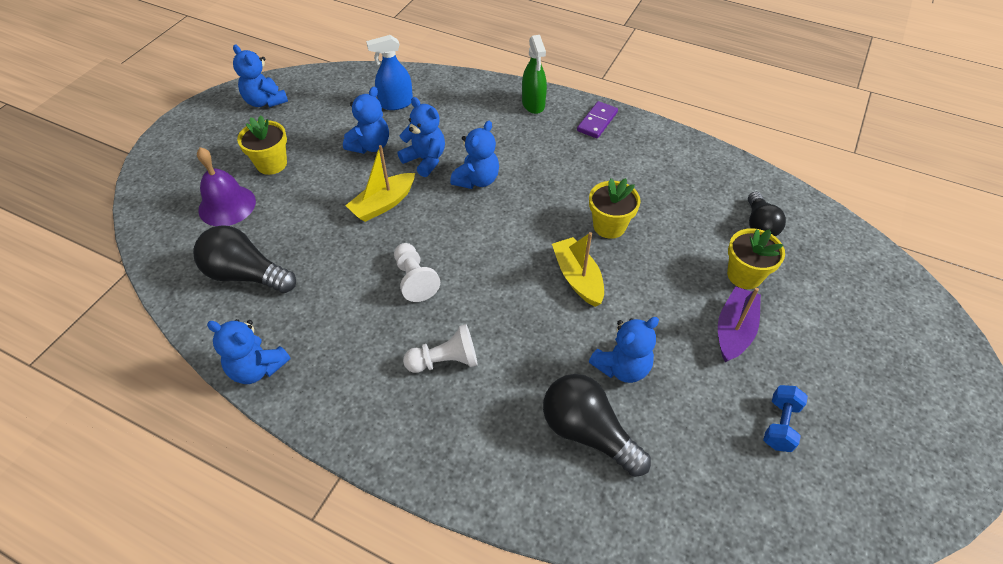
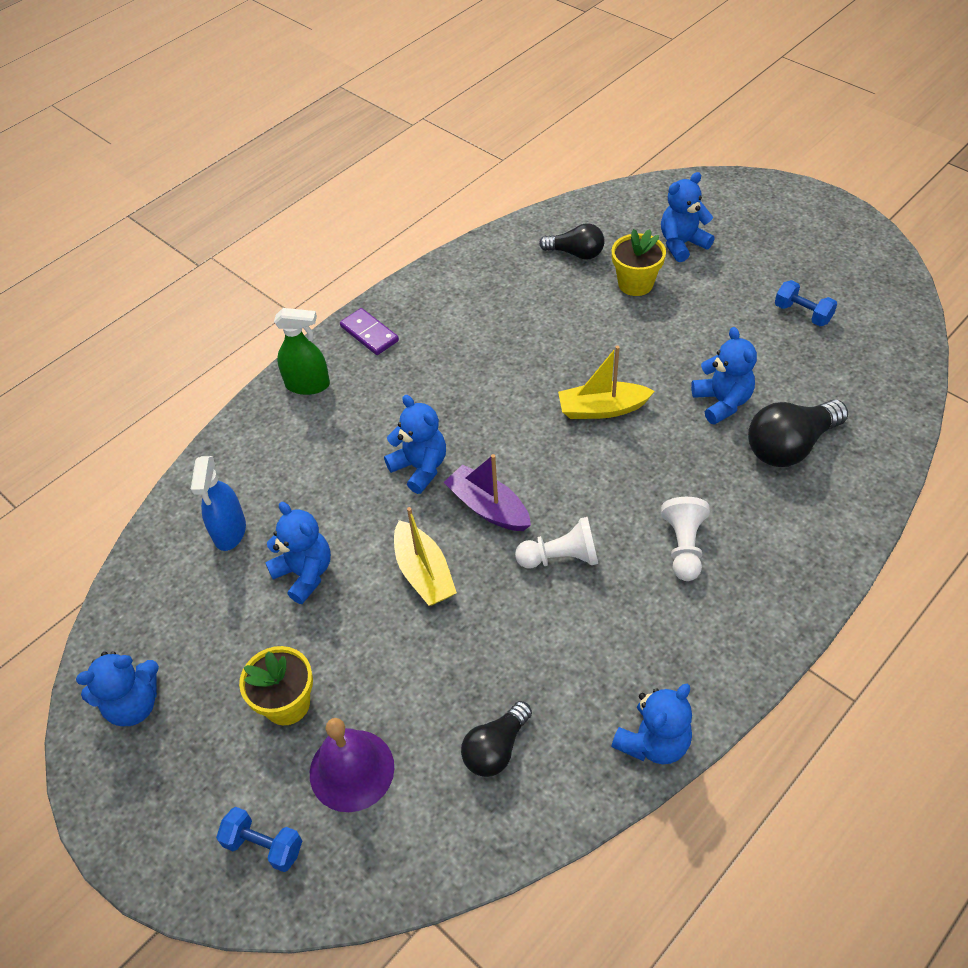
camera: 70 degrees left, 0 degrees up
black light bulb [193,225,296,293] -> black light bulb [461,701,532,777], size x0.65
blue teddy bear [398,97,445,177] -> blue teddy bear moved to [661,172,715,262]
yellow flower pot [589,178,641,239] -> none
purple boat [718,286,761,362] -> purple boat moved to [444,454,531,531]
none -> blue dumbbell [216,807,302,872]

